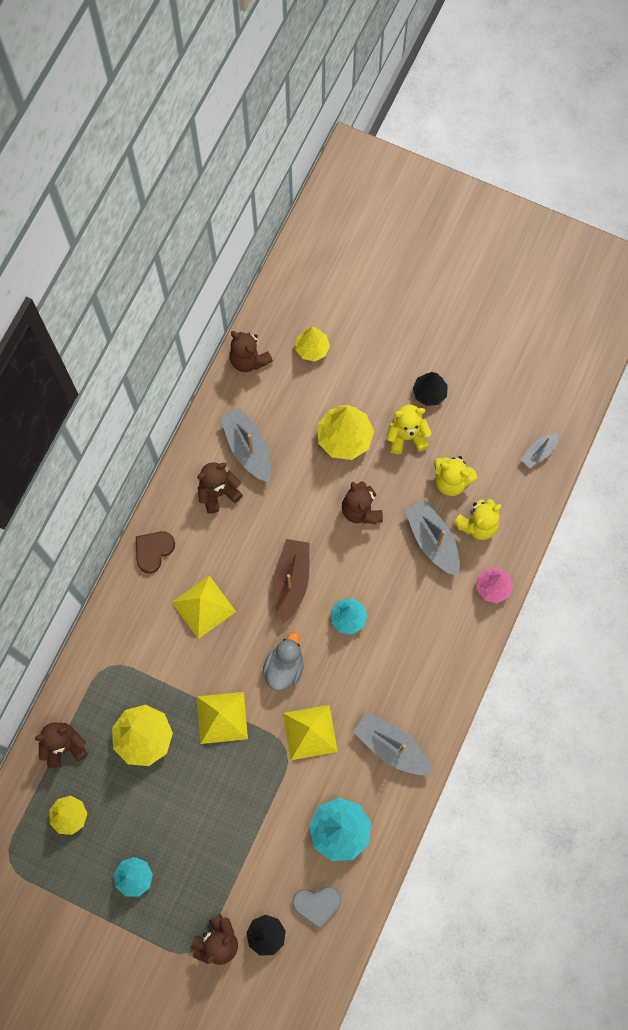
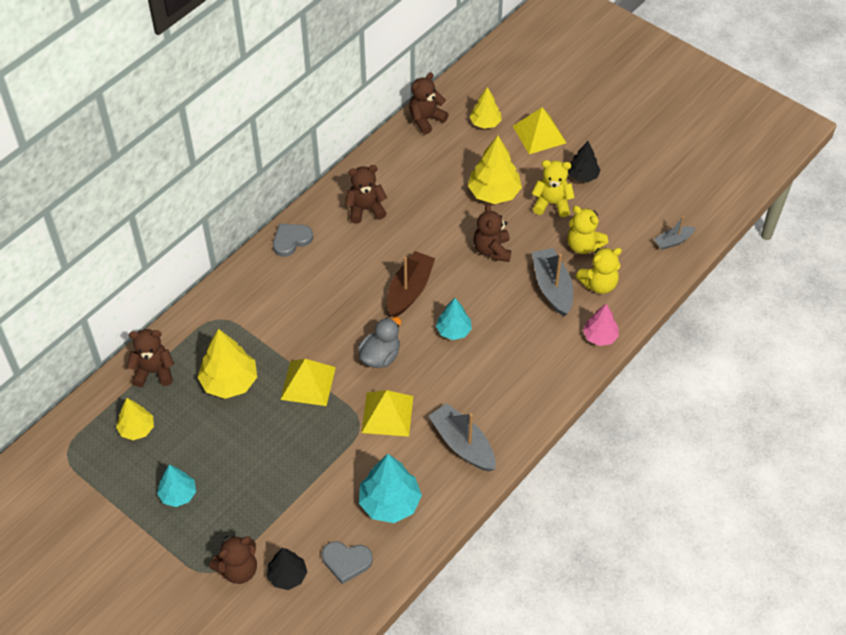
camera: 15 degrees right, 20 degrees down
brown heart [136,531,175,573] -> grey heart [273,224,313,257]
yellow pyramid [172,575,236,639] -> yellow pyramid moved to [513,107,566,154]
grey boat [220,408,271,482] -> none
brown teddy bear [229,331,273,372] -> brown teddy bear turned 75 degrees clockwise [409,72,449,134]

